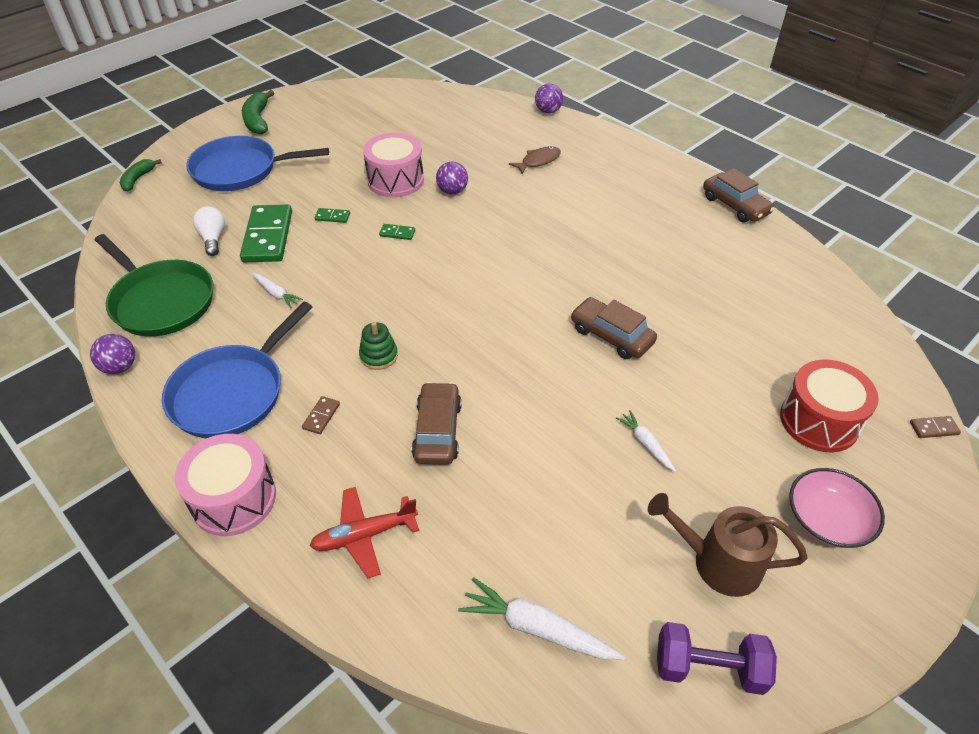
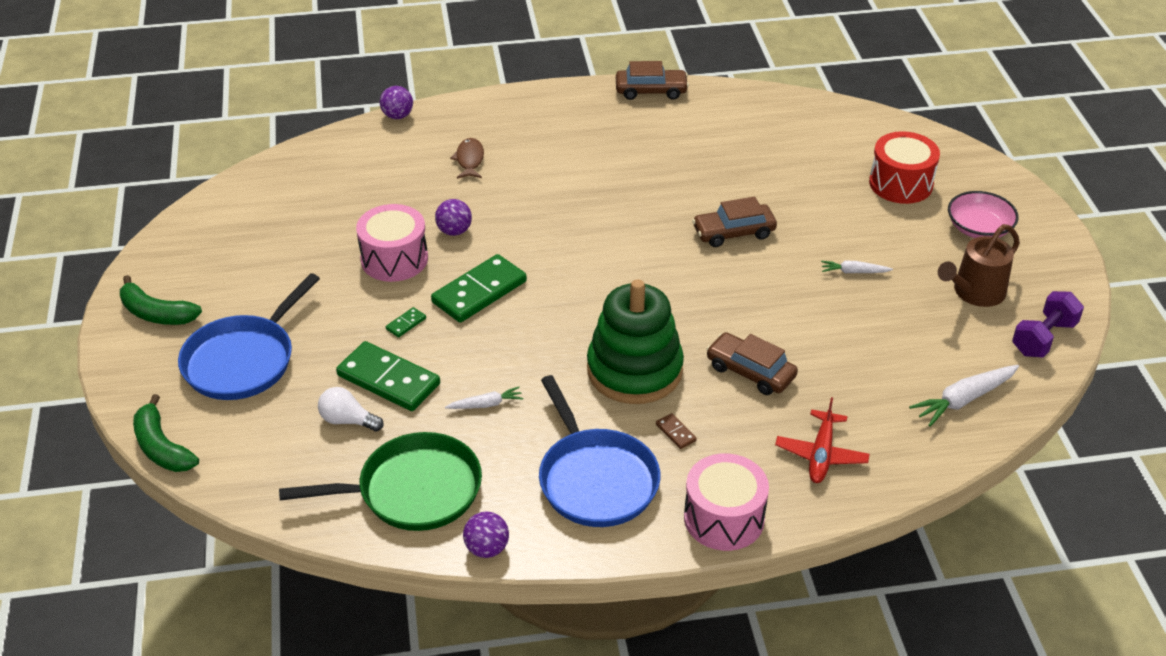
camera: 55 degrees left, 5 degrees down
green banana [120,159,162,192] -> green banana [133,394,199,472], size x1.50
green stacking toy [359,322,398,370] -> green stacking toy [587,279,684,404], size x2.45
green domino [379,224,415,240] -> green domino [431,254,527,323], size x2.39
brown domino [910,416,961,438] -> none

